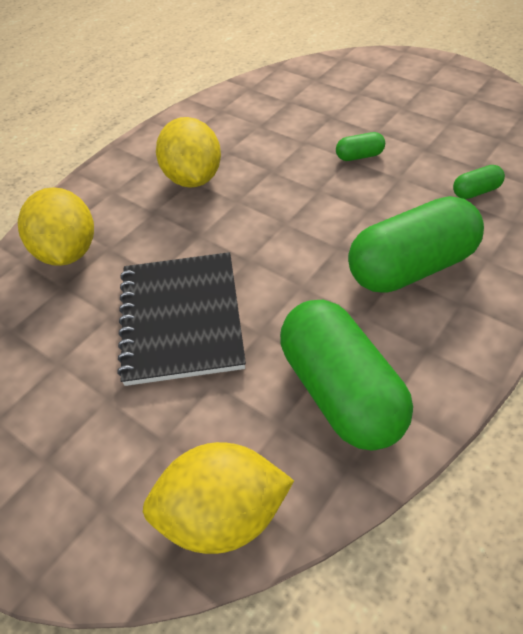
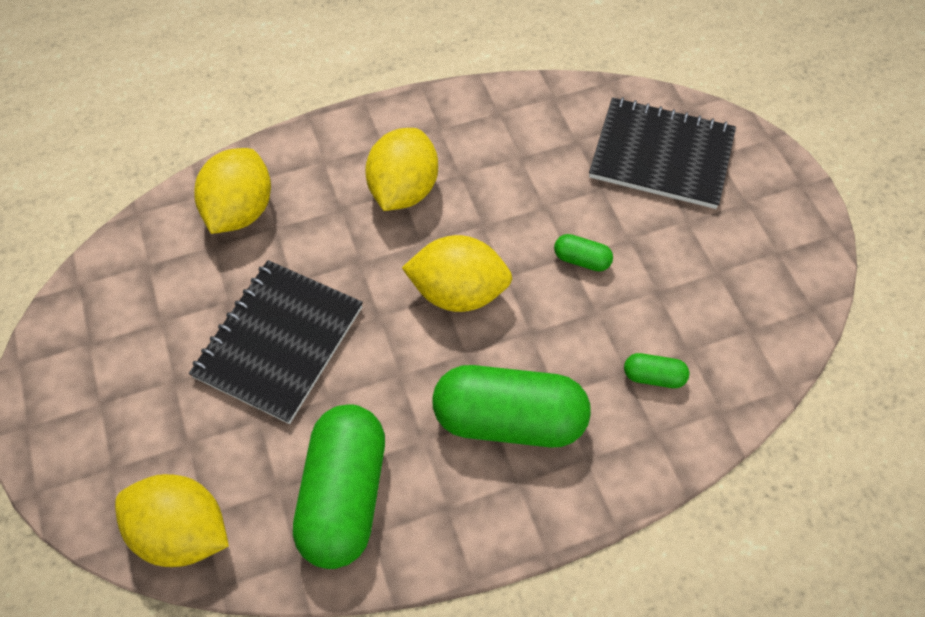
camera: 30 degrees right, 10 degrees up
none -> yellow lemon [402,235,512,312]
none -> black notebook [589,97,736,209]

